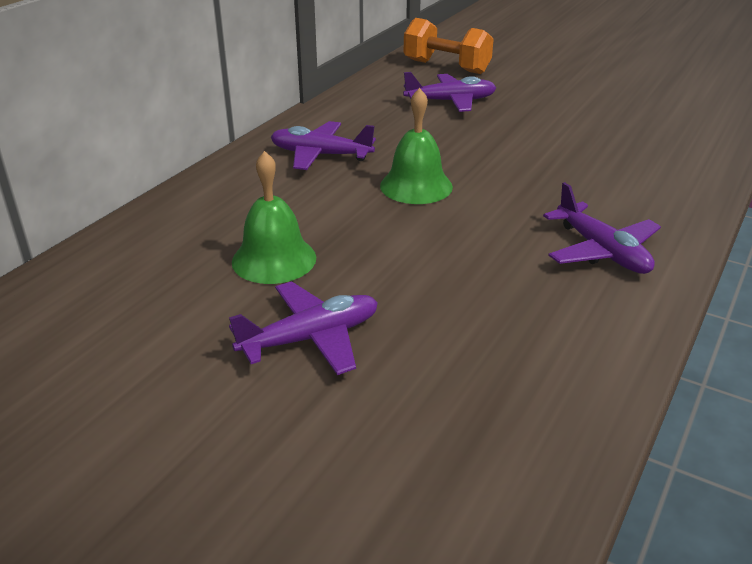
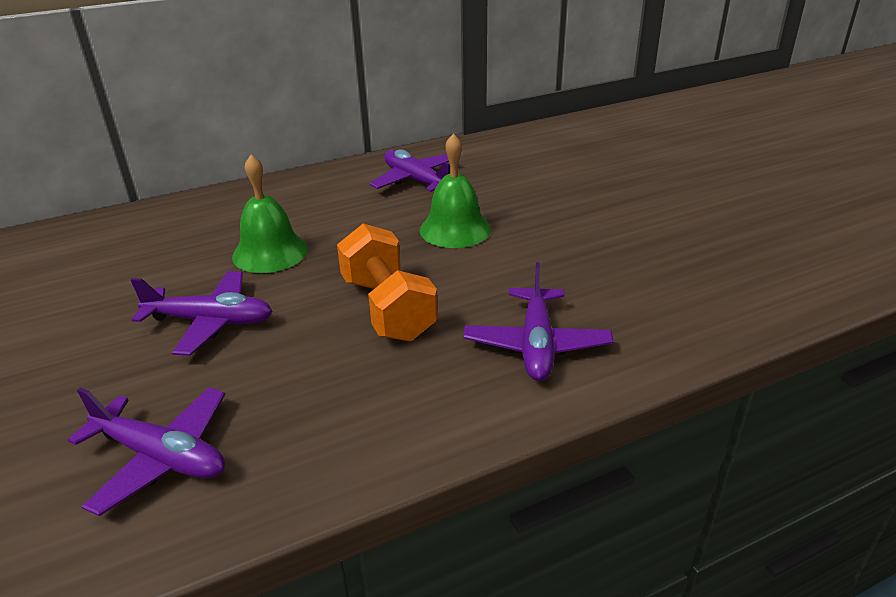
camera: 35 degrees right, 0 degrees up
purple plane [403,72,496,112] -> purple plane moved to [68,387,225,516]
orange dumbbell [404,18,494,74] -> orange dumbbell moved to [337,223,438,341]

